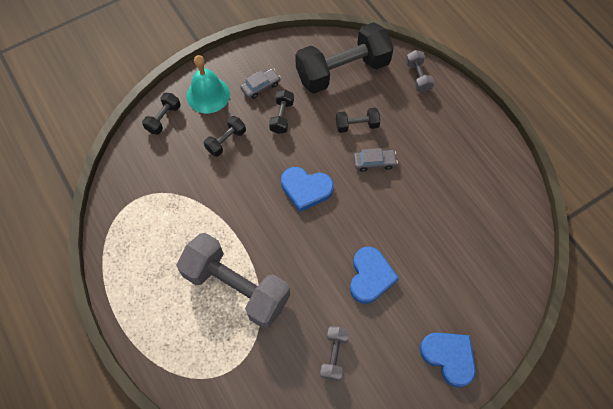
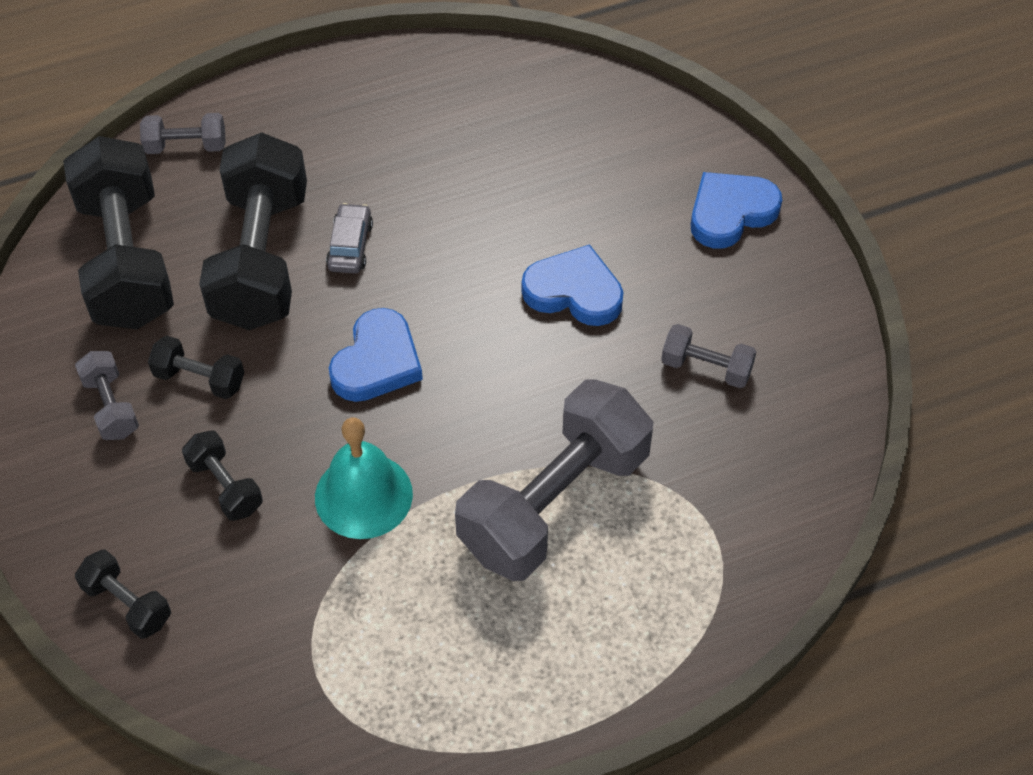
camera: 80 degrees left, 10 degrees down
turquoise bell [187,55,230,113] -> turquoise bell moved to [315,418,413,539]
grey car [240,68,281,99] -> grey dumbbell [75,351,139,440]
black dumbbell [336,108,380,133] -> black dumbbell [199,132,307,330], size x2.24

